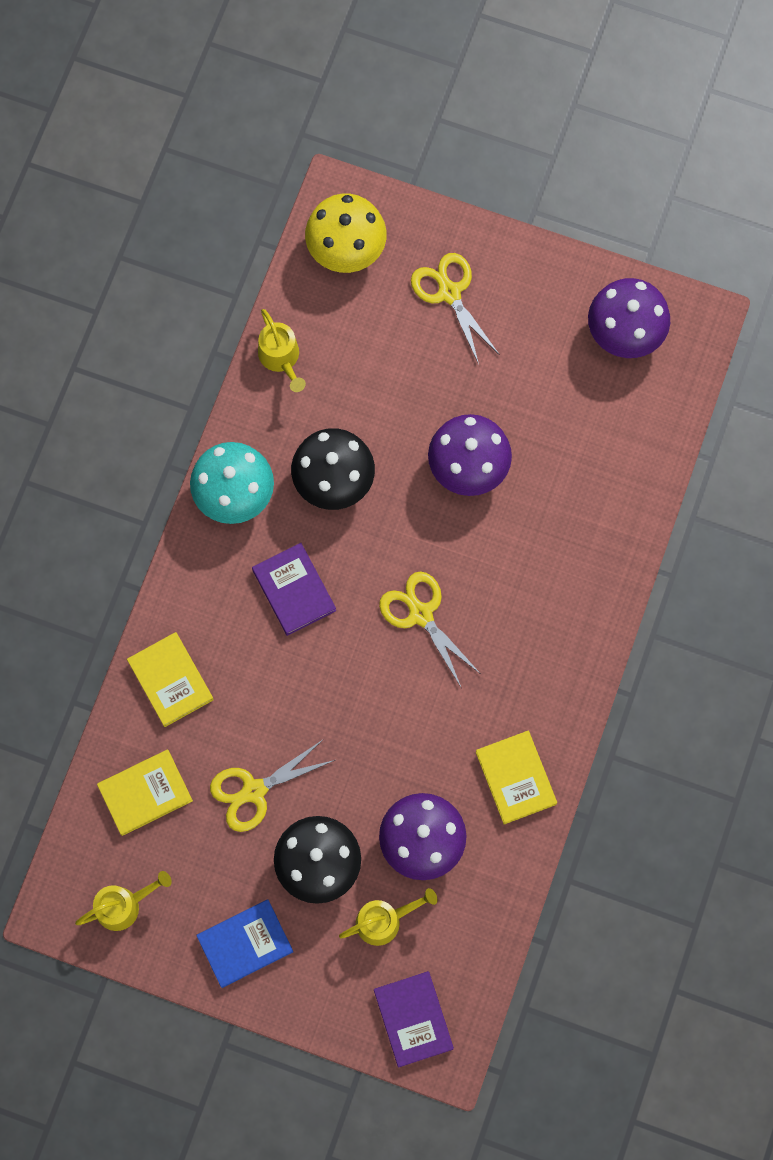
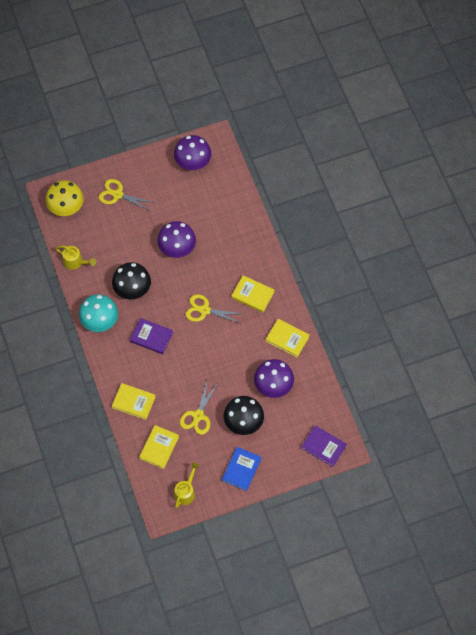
camera: 40 degrees left, 10 degrees down
yellow watering can [339,888,437,946] -> none
none -> yellow book [231,275,274,313]

